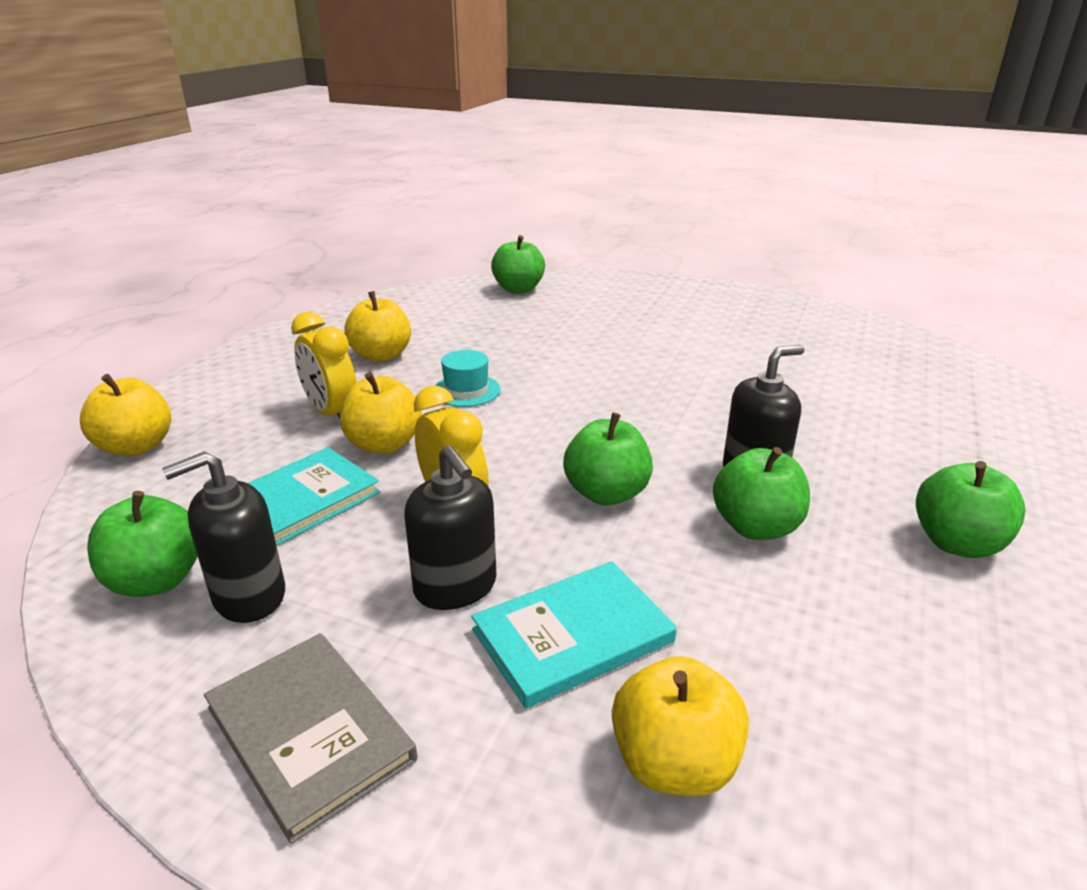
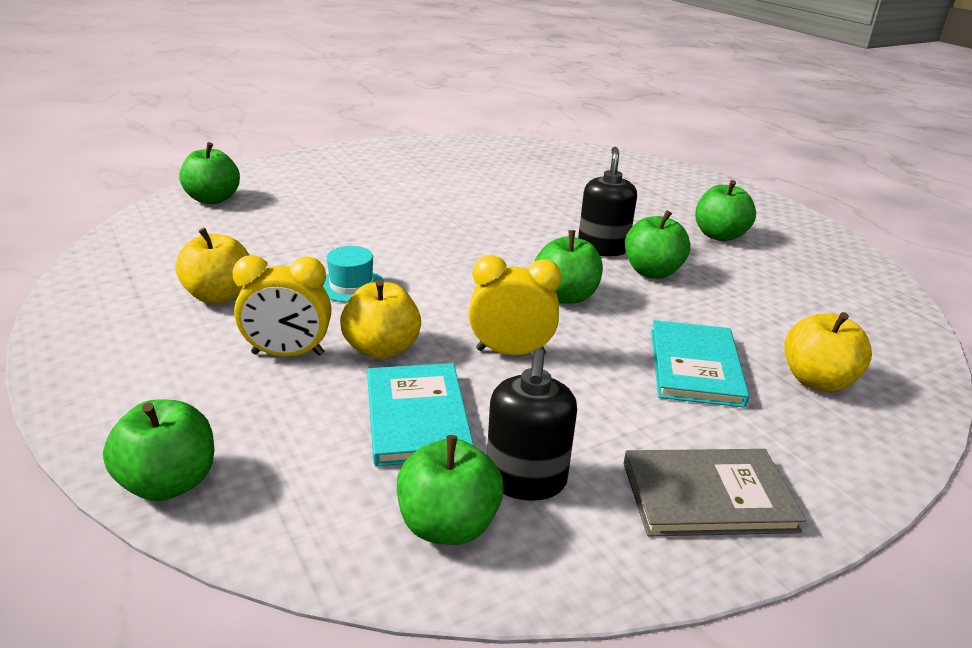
camera: 55 degrees left, 0 degrees up
yellow apple [80,374,171,456] -> green apple [103,400,214,501]
black soap dispenser [404,445,496,610] -> none

